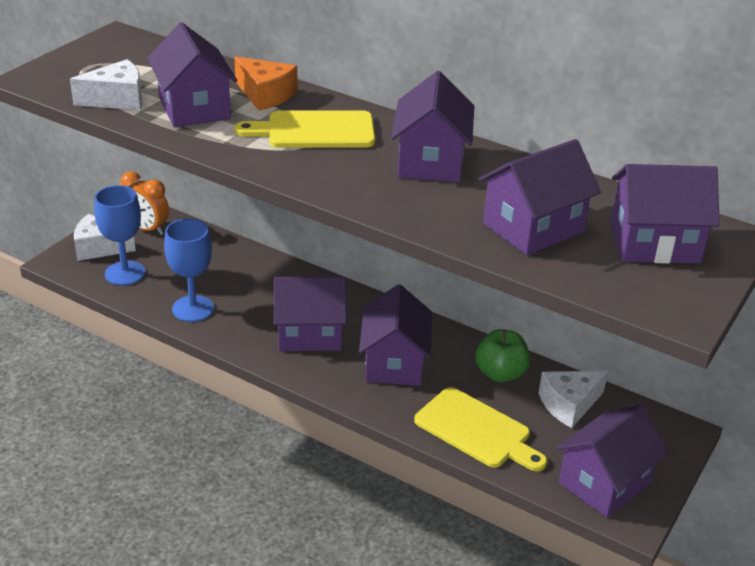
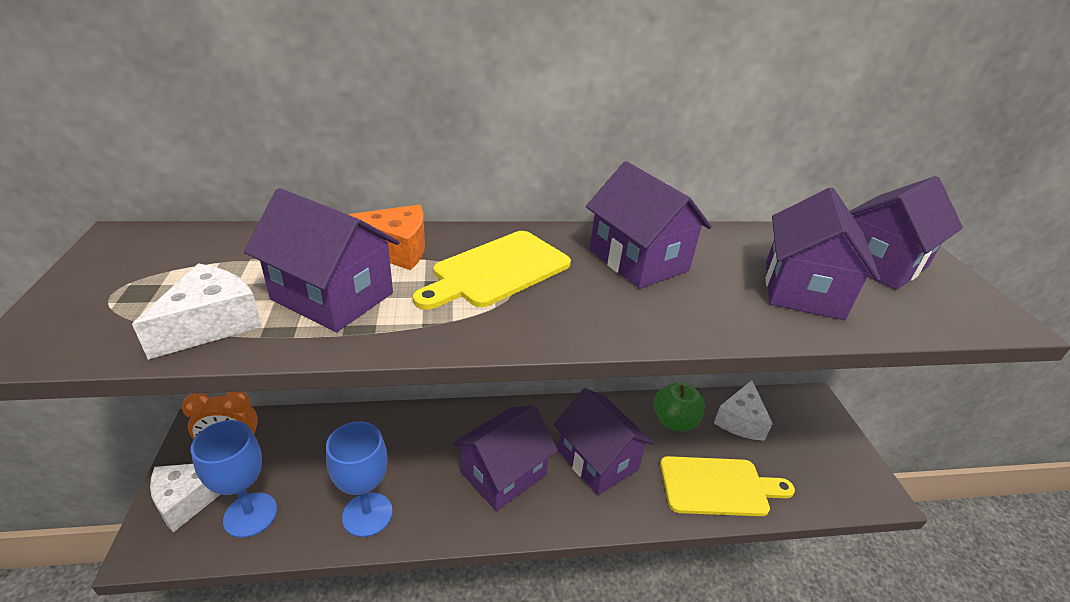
camera: 40 degrees left, 0 degrees up
purple house [556,405,668,518] -> none

